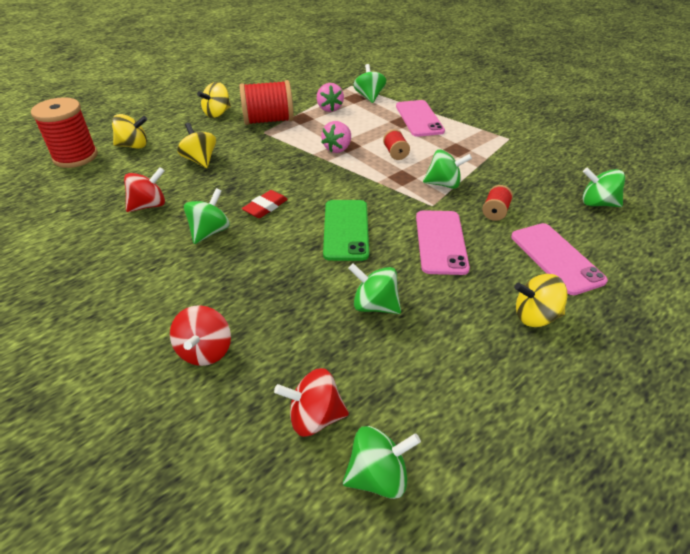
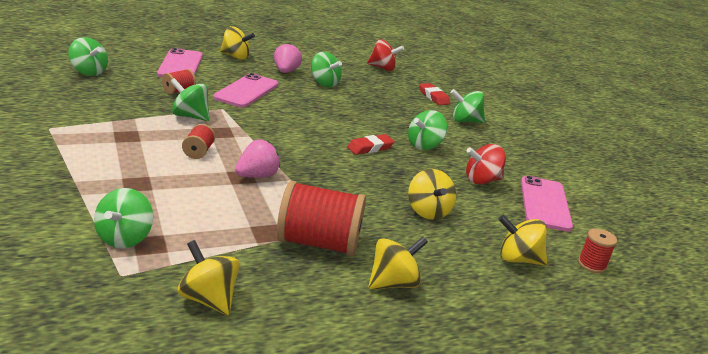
camera: 165 degrees left, 15 degrees down
red spool [31,97,98,168] -> red spool [578,228,617,273], size x0.48
red spinning top [170,305,231,366] -> red eraser [419,83,450,105]
pink strawberry [317,83,344,112] -> pink strawberry moved to [274,43,302,73]
green phone [323,200,369,261] -> none
green spinning top [343,426,421,499] -> green spinning top moved to [451,89,485,123]
pink phone [396,100,445,137] -> pink phone moved to [521,176,573,232]
none -> yellow spinning top [178,240,240,315]

